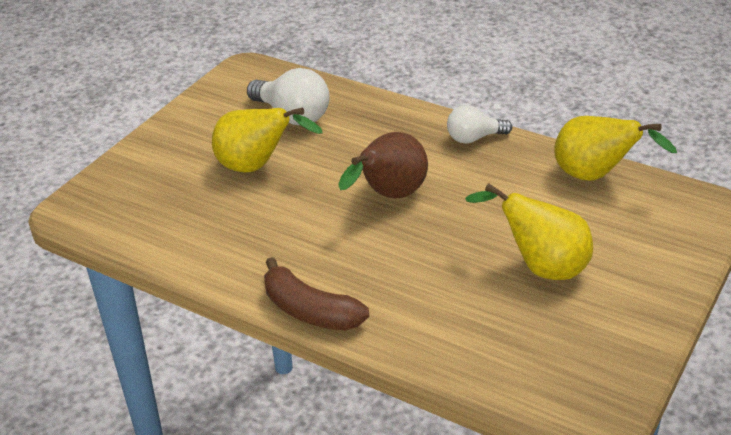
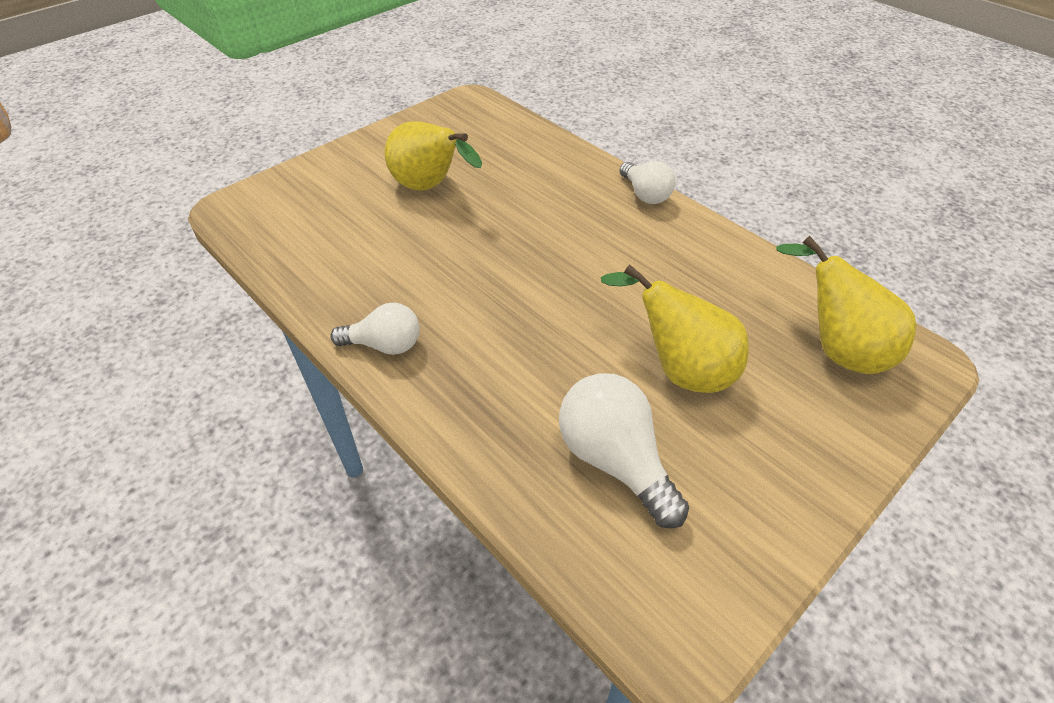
camera: 165 degrees left, 10 degrees up
brown banana [264,257,369,331] -> white light bulb [619,161,675,204]
brown pear [338,132,428,198] -> none
yellow pear [554,116,677,181] -> yellow pear moved to [776,236,916,374]

